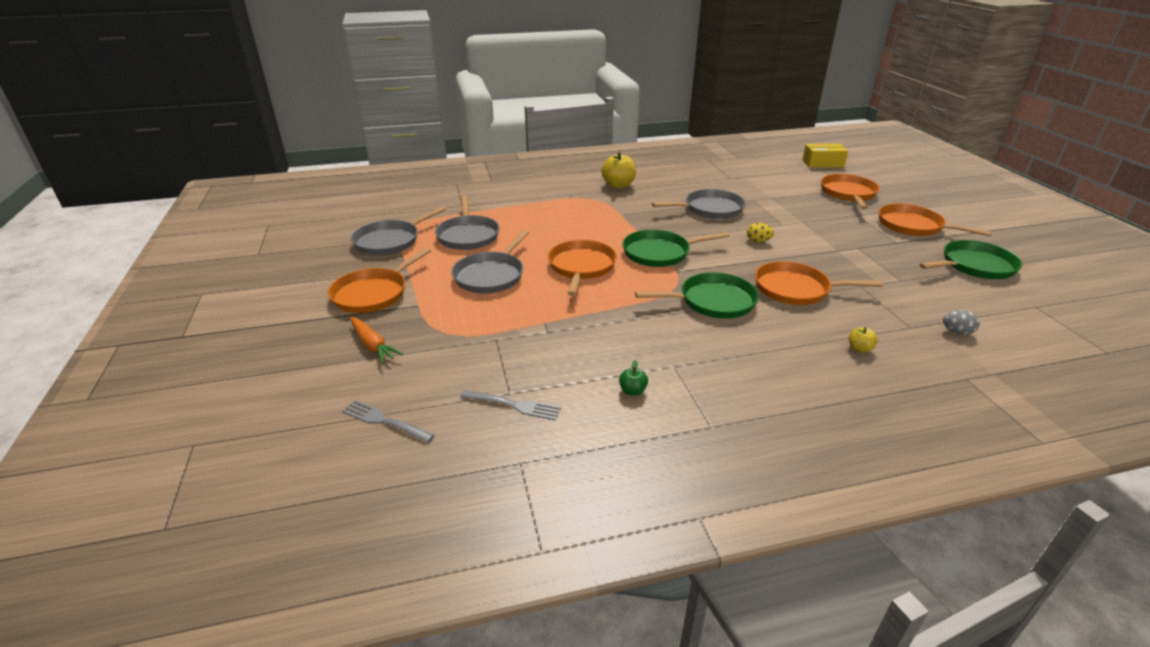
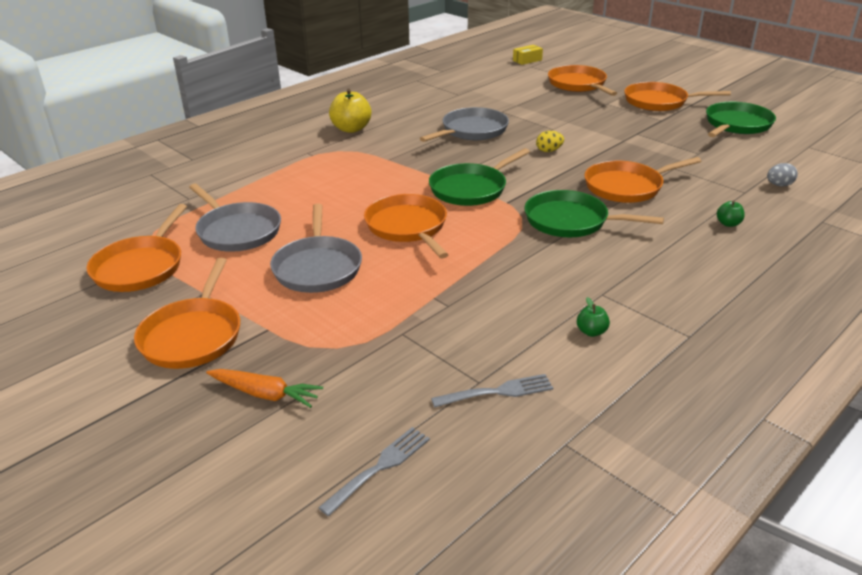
camera: 30 degrees left, 0 degrees up
grey fork [342,400,434,443] -> grey fork turned 135 degrees clockwise [318,427,430,516]
grey pan [351,206,446,255] -> orange pan [86,204,187,292]
green pan [635,272,759,319] -> green pan turned 120 degrees counterclockwise [525,190,664,237]
yellow box [802,144,848,168] -> yellow box [513,45,543,65], size x0.66
yellow apple [849,327,878,353] -> green apple [717,201,745,227]

